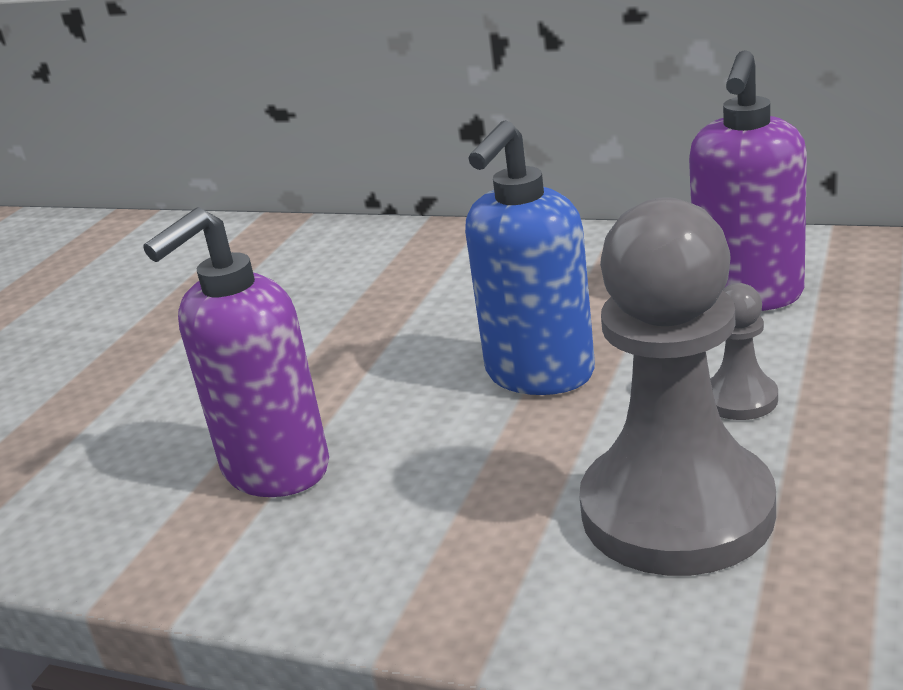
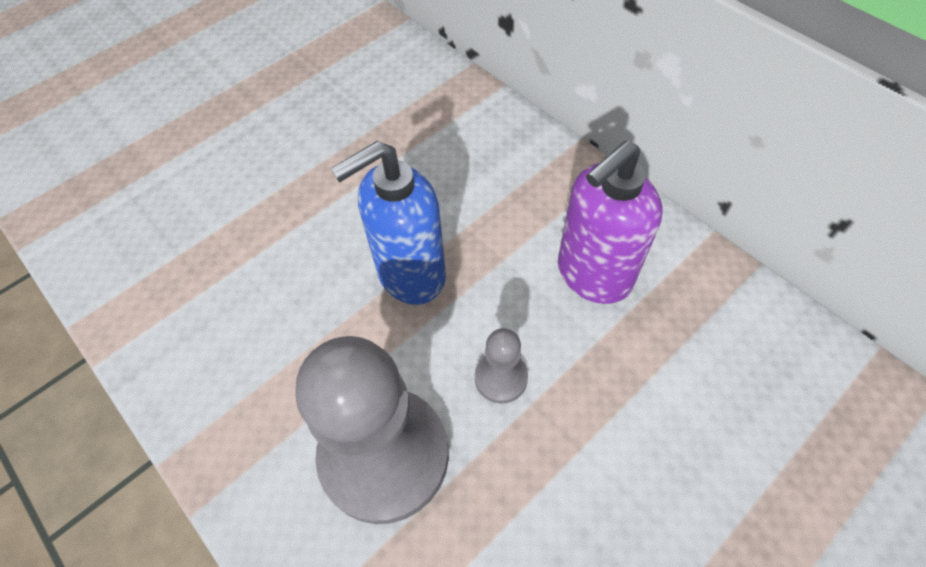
camera: 25 degrees right, 30 degrees up
purple soap dispenser [143,207,329,497] -> none

